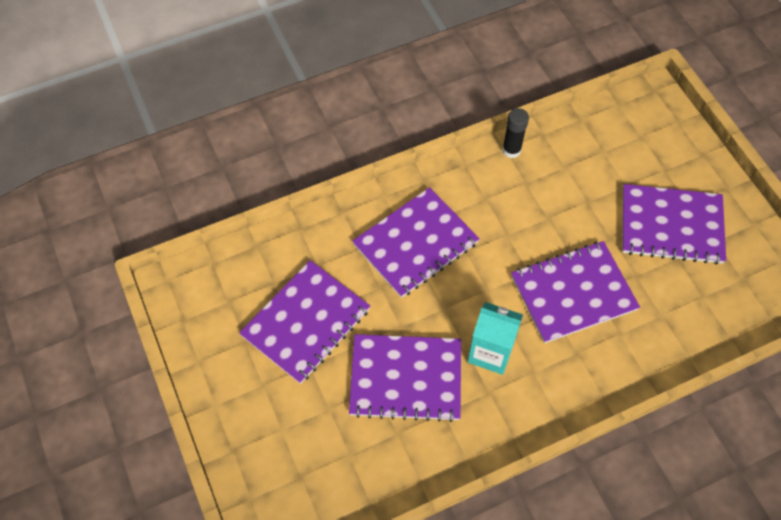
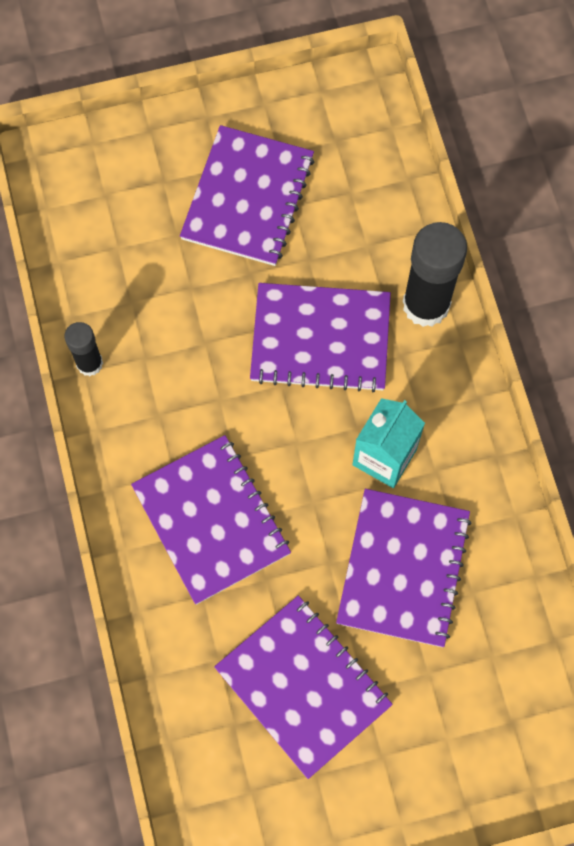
camera: 80 degrees left, 10 degrees up
purple notebook [511,241,640,343] -> purple notebook turned 75 degrees counterclockwise [250,283,391,392]
none -> black glue stick [403,222,467,327]

